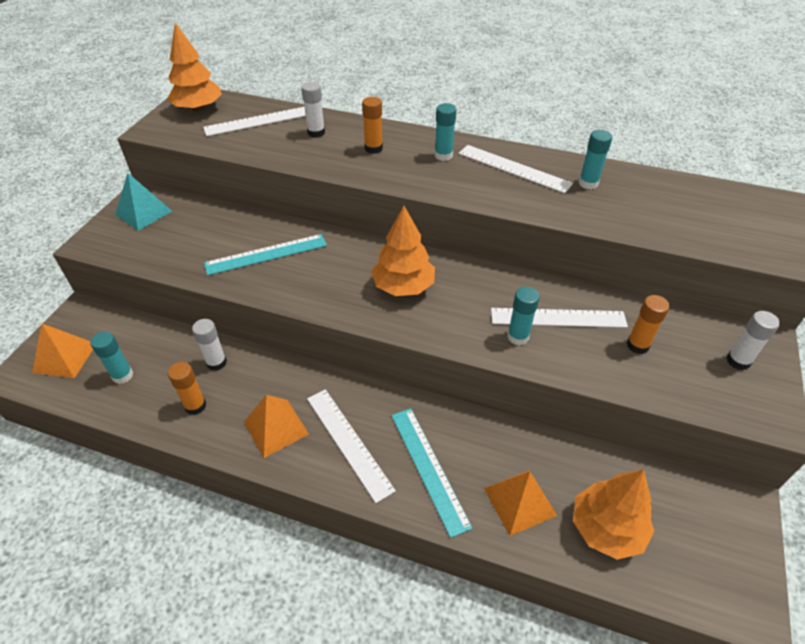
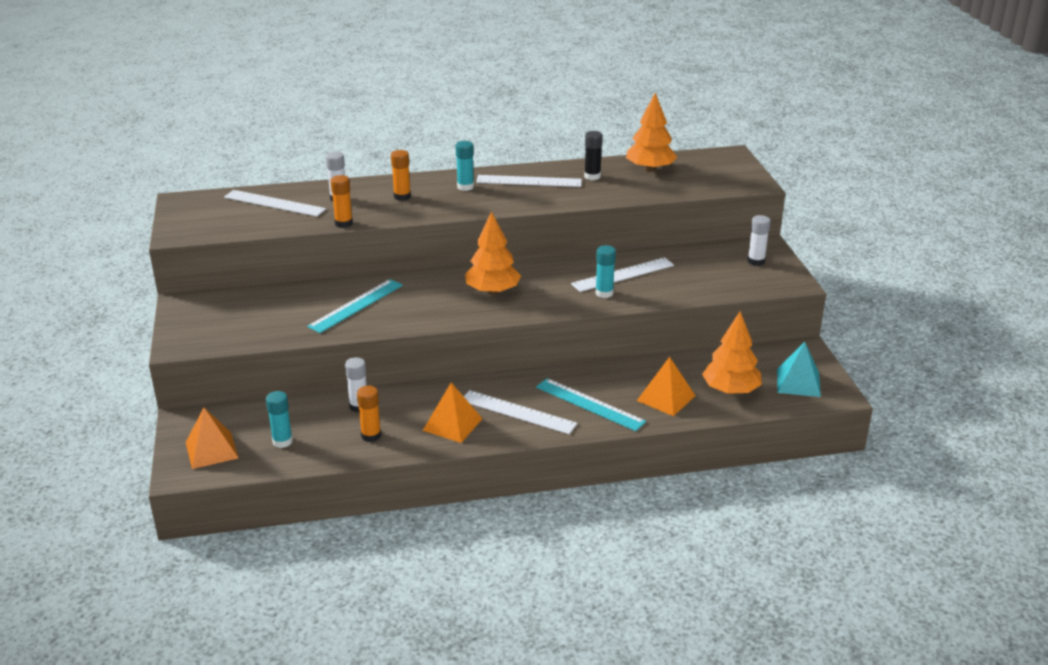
camera: 30 degrees left, 15 degrees down
turquoise pyramid [115,173,172,231] -> turquoise pyramid moved to [777,342,821,397]
orange tree [167,23,222,112] -> orange tree moved to [626,93,677,172]
white ruler [203,107,306,136] -> white ruler turned 75 degrees clockwise [224,190,326,216]
turquoise glue stick [579,130,613,189] -> black glue stick [584,131,603,180]
orange glue stick [626,295,670,354] -> orange glue stick moved to [330,175,353,228]

